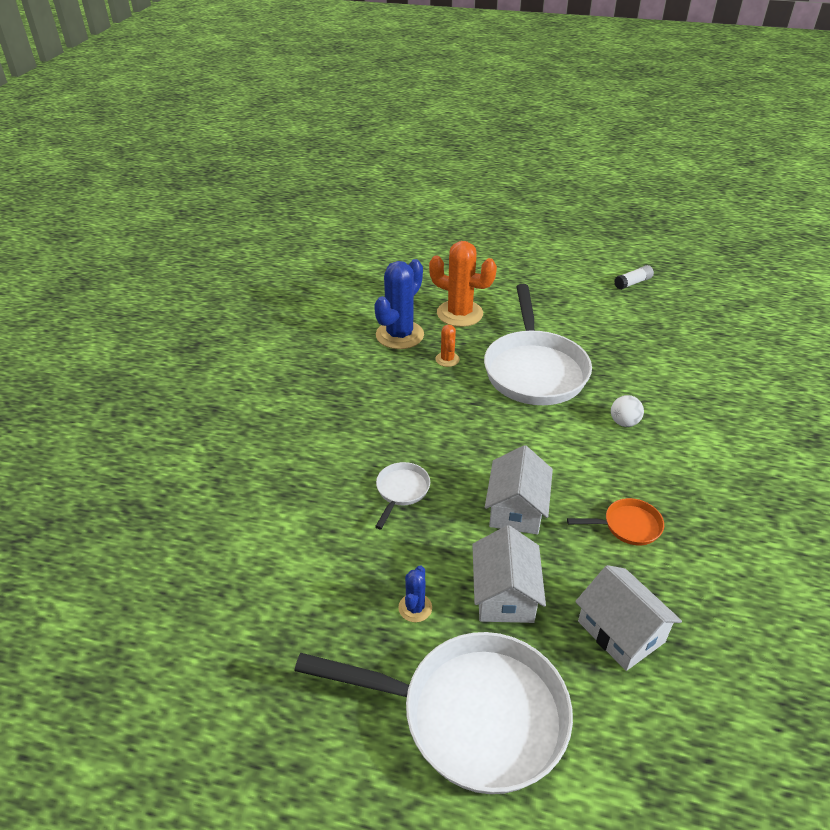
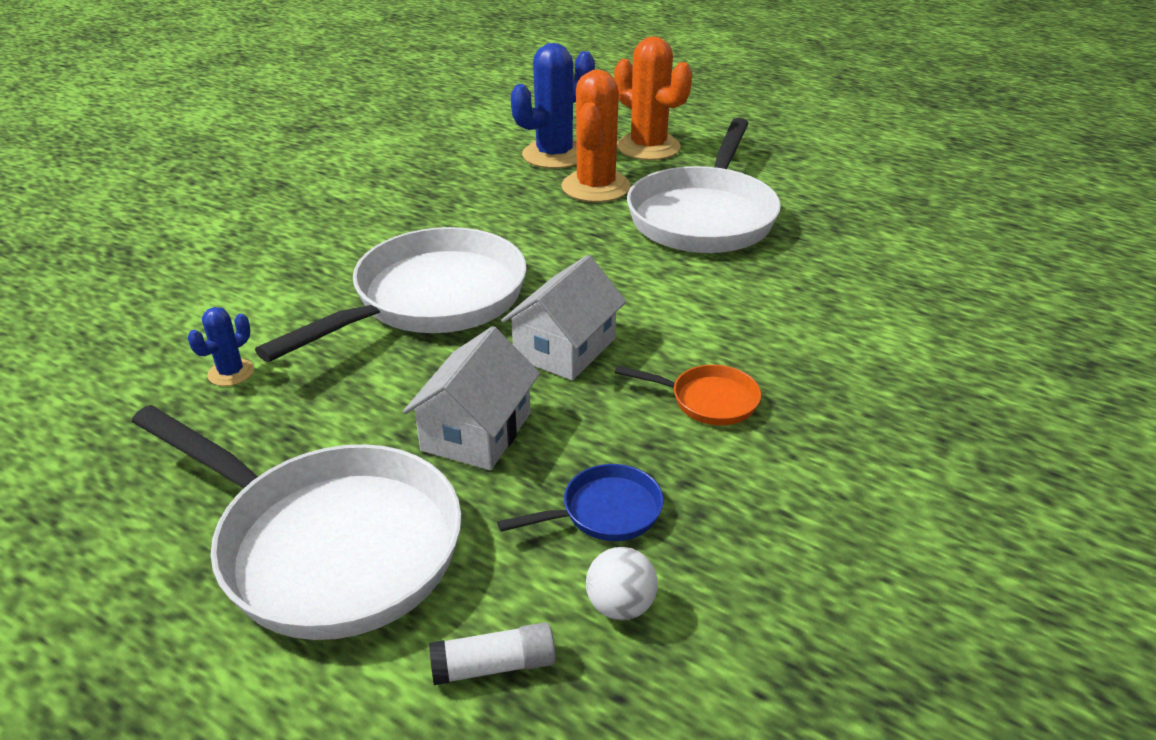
camera: 20 degrees right, 5 degrees down
white pan [375,462,430,529] -> white pan [255,227,527,362], size x2.30
blue cactus [398,565,432,622] -> blue cactus moved to [188,307,254,386]
orange cactus [435,325,460,367] -> orange cactus [561,69,630,202], size x2.08
white house [575,565,682,671] -> blue pan [497,464,663,541]
white ball [611,395,644,427] -> white ball moved to [586,547,658,620]
white glue stick [614,265,654,290] -> white glue stick moved to [429,622,556,685]

